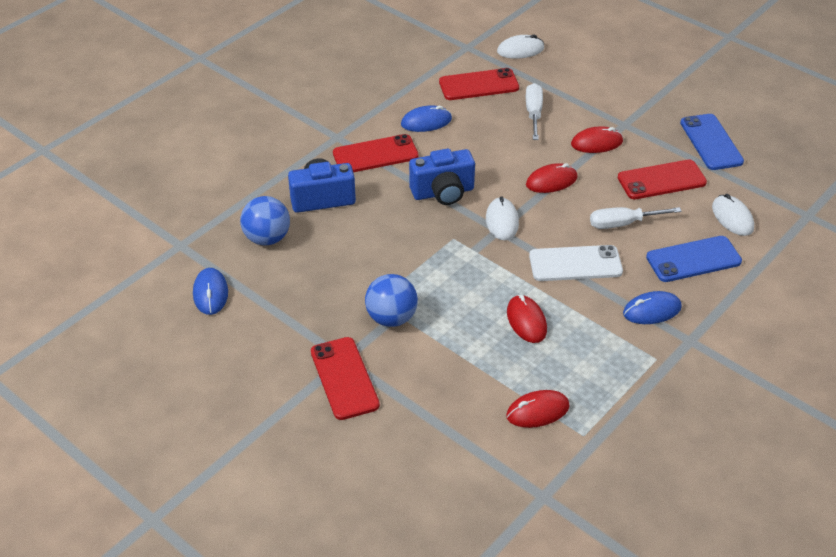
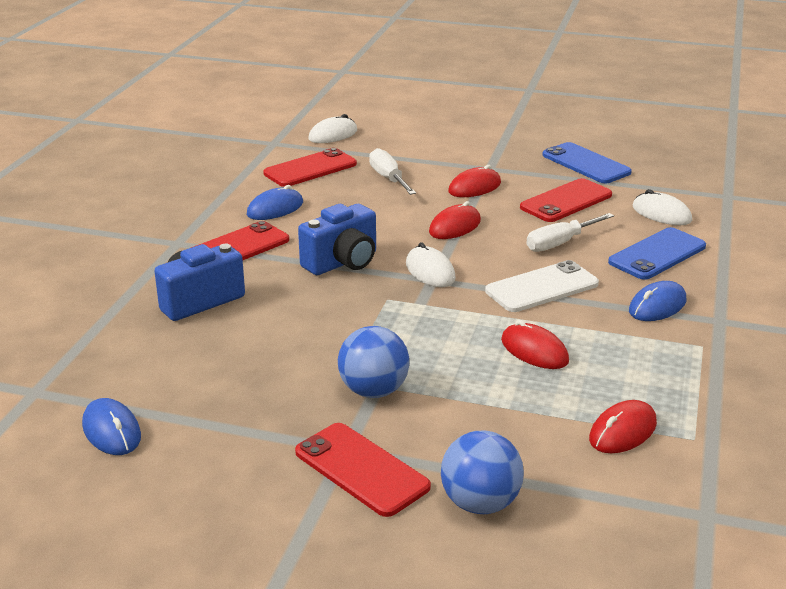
camera: 25 degrees left, 15 degrees down
blue ball [240,196,290,245] -> blue ball moved to [441,431,524,514]

